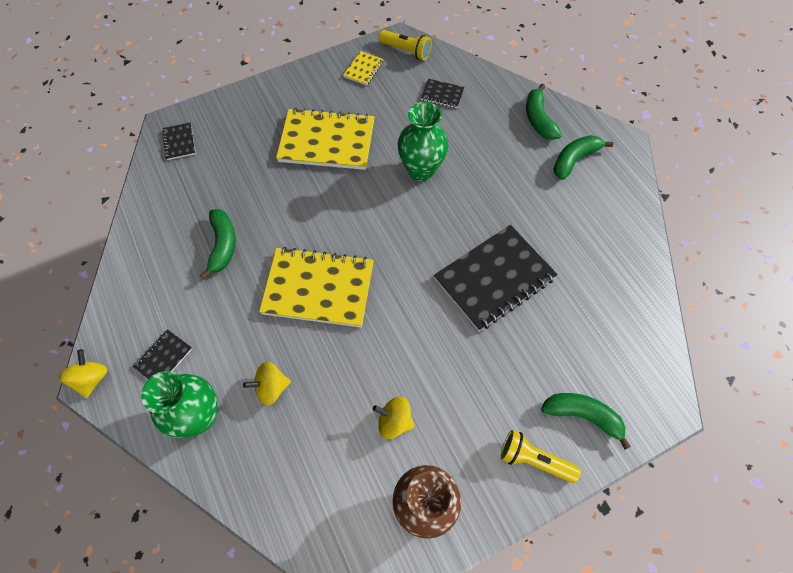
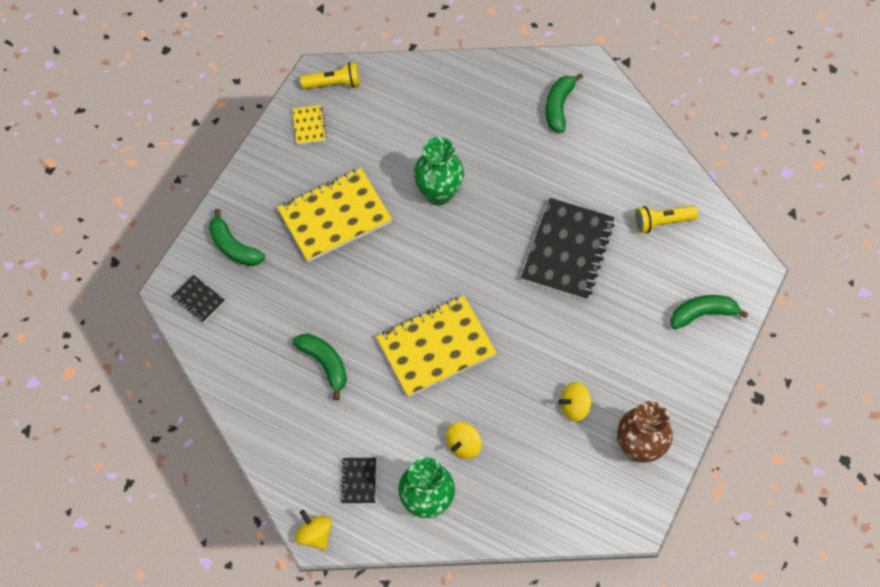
camera: 35 degrees left, 0 degrees up
black notebook [421,79,464,108] -> none
yellow flashlight [501,430,581,483] -> yellow flashlight moved to [634,205,698,233]
green banana [526,84,562,140] -> green banana moved to [209,209,265,266]

